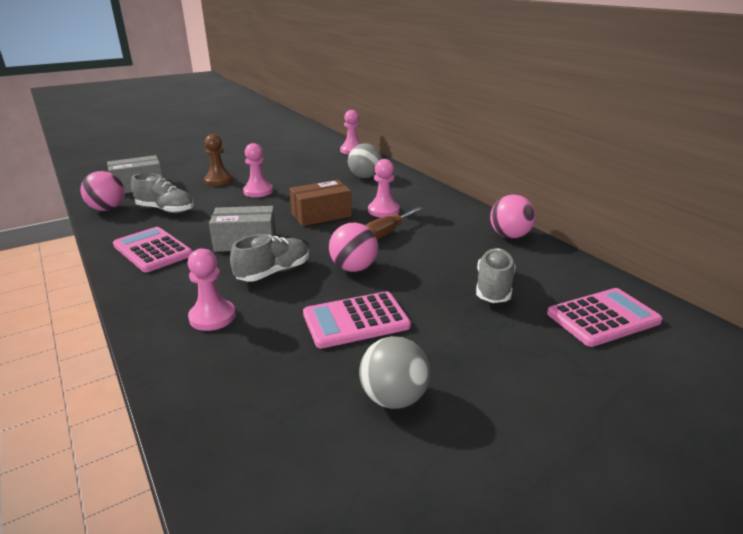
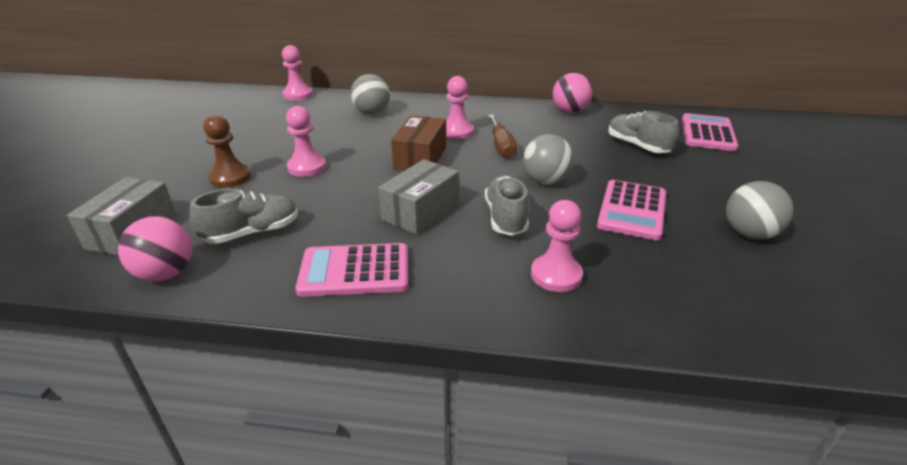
camera: 50 degrees left, 5 degrees up
pink ball [329,223,378,272] -> grey ball [523,134,574,184]

